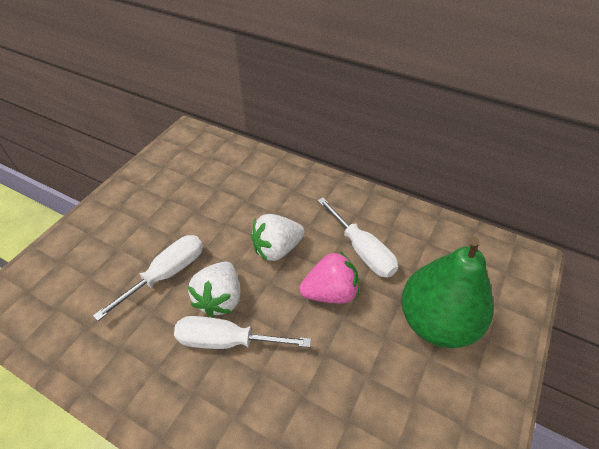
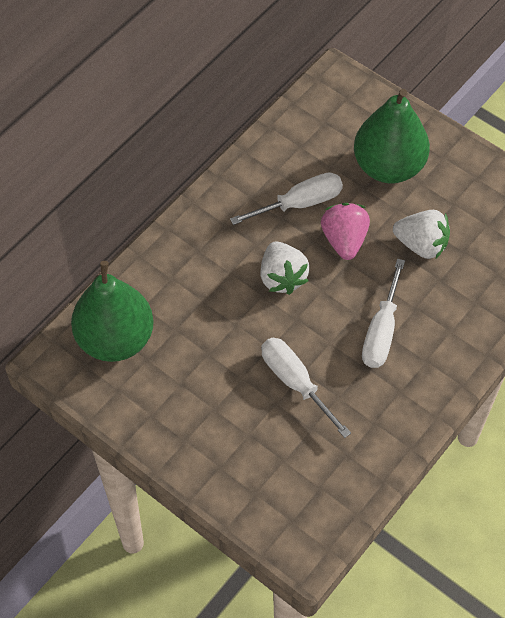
camera: 80 degrees left, 10 degrees up
white strawberry [188,262,240,317] -> white strawberry moved to [393,210,450,259]
none -> green pear [71,261,154,362]

